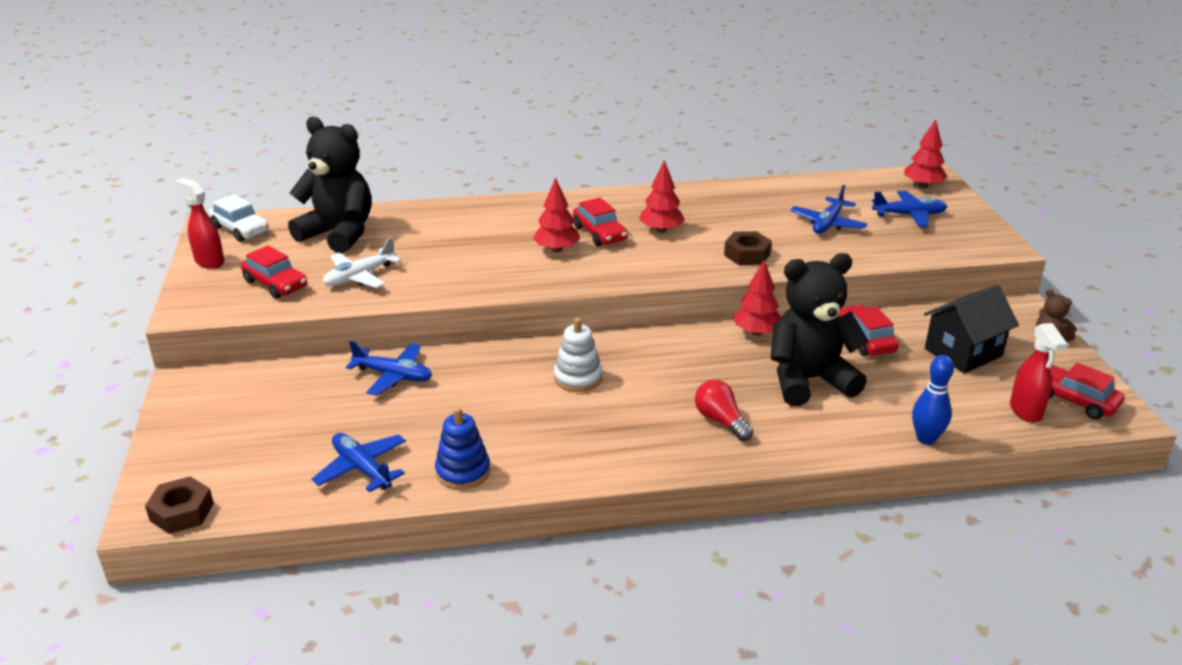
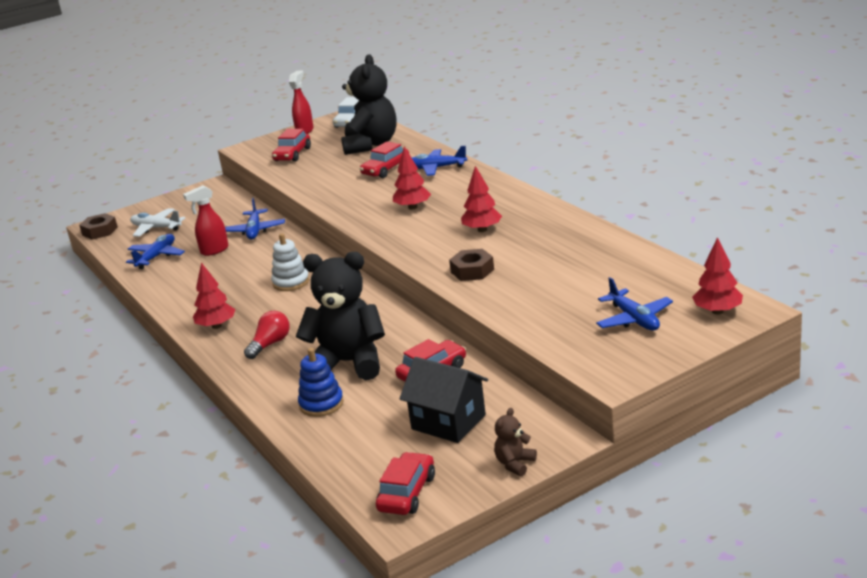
camera: 70 degrees right, 5 degrees down
white plane [323,237,401,288] -> white plane moved to [130,208,185,237]
blue stacking toy [435,407,490,489] -> blue stacking toy moved to [298,348,344,417]
red car [573,197,628,246] -> red car moved to [360,142,409,178]
red tree [733,260,781,336] -> red tree moved to [193,262,236,329]
black teddy bear [771,253,869,406] -> black teddy bear turned 45 degrees counterclockwise [296,252,385,380]
blue plane [790,185,868,234] -> blue plane moved to [412,146,467,176]
blue bowling pin [912,355,954,445] -> none
red spray bottle [1010,323,1068,423] -> red spray bottle moved to [183,185,228,256]

